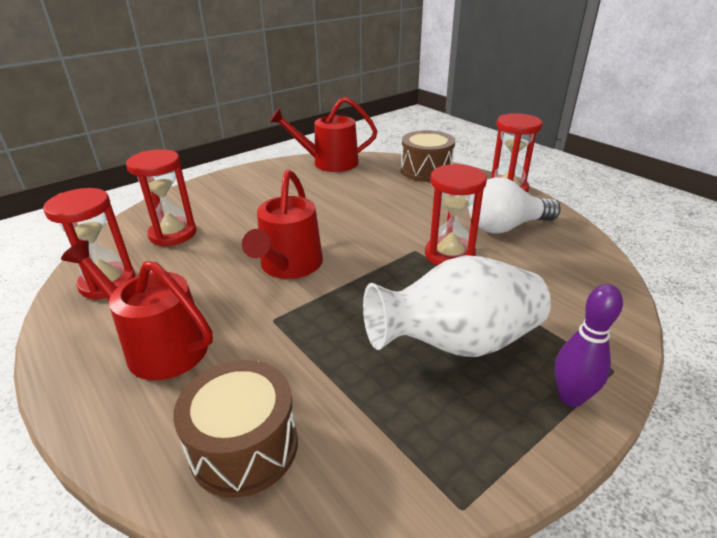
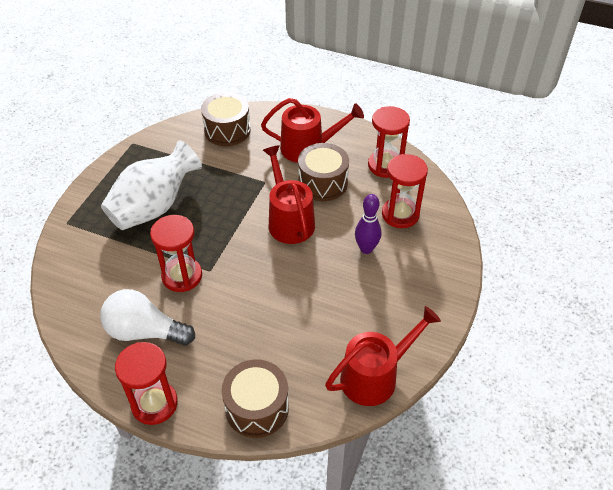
camera: 150 degrees right, 15 degrees up
white light bulb [468,177,560,234] -> white light bulb turned 120 degrees counterclockwise [100,289,195,345]
purple bowling pin [555,284,623,407] -> purple bowling pin moved to [355,194,381,254]
none -> brown drum [298,143,349,201]

